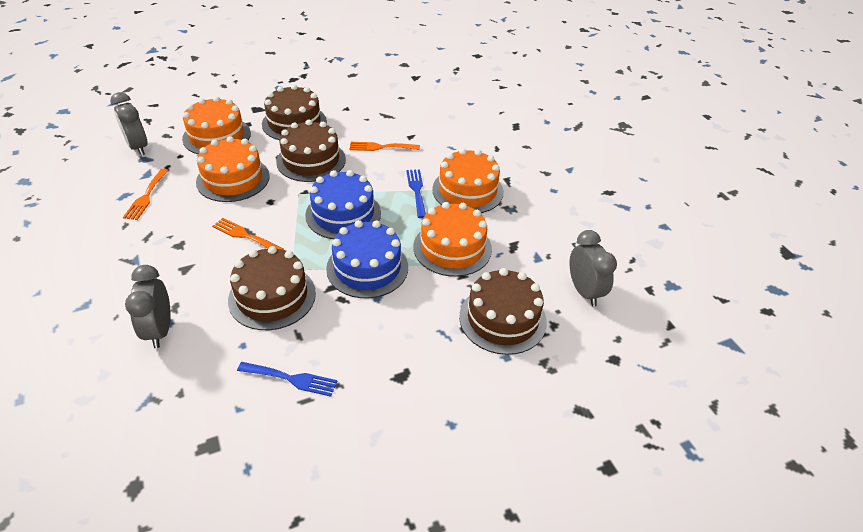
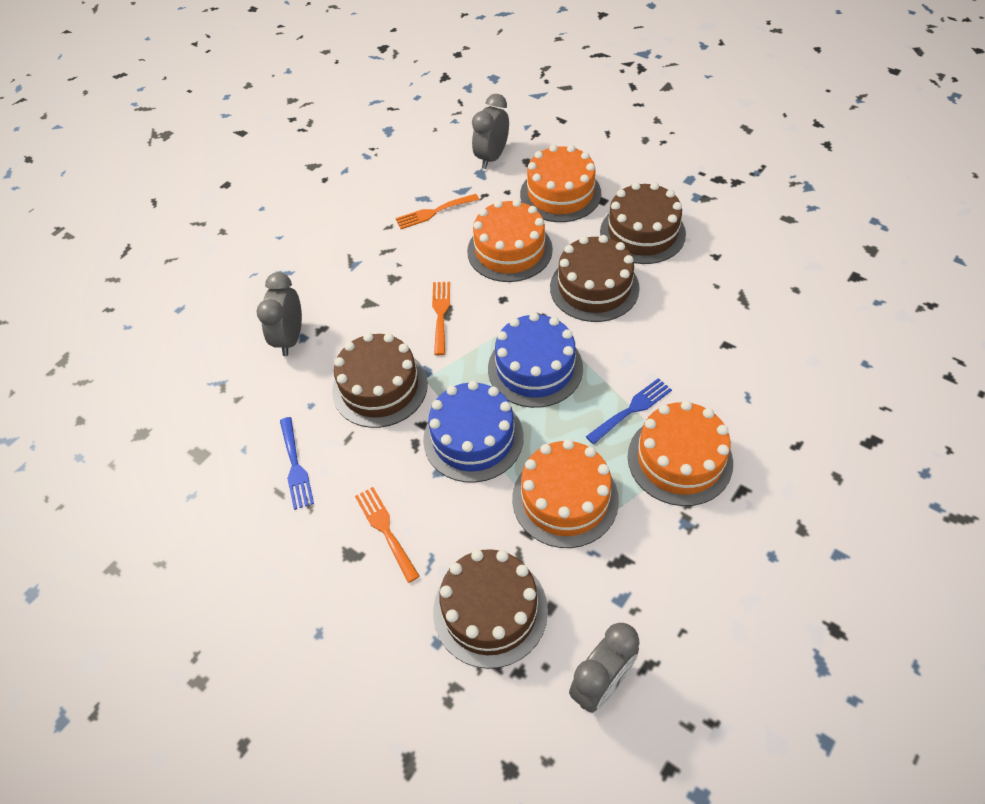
camera: 65 degrees right, 10 degrees up
grey clock [125,265,171,348] -> grey clock turned 45 degrees counterclockwise [256,272,302,356]
orange fork [350,142,420,151] -> orange fork moved to [355,487,420,583]

